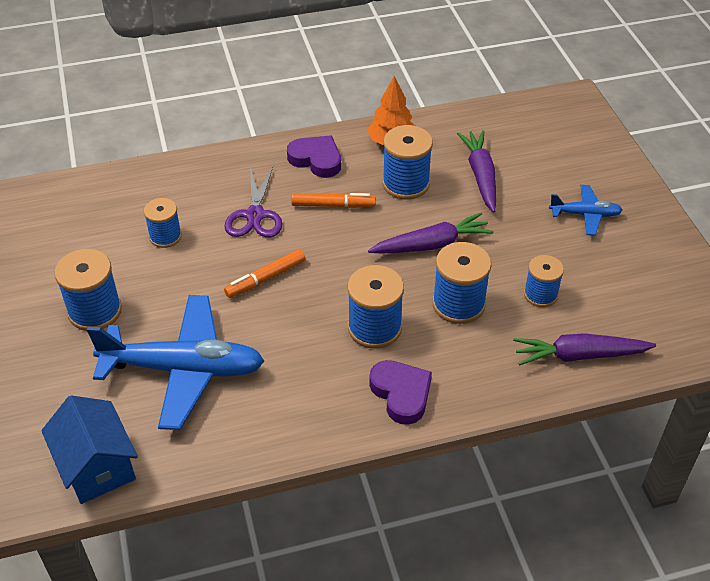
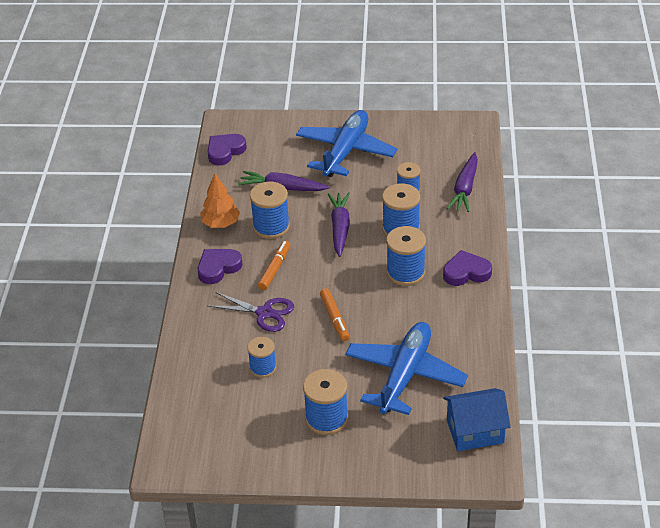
camera: 70 degrees left, 5 degrees down
blue plane [549,185,623,235] -> blue plane [296,110,398,177], size x2.03
none -> purple heart [208,134,247,165]

